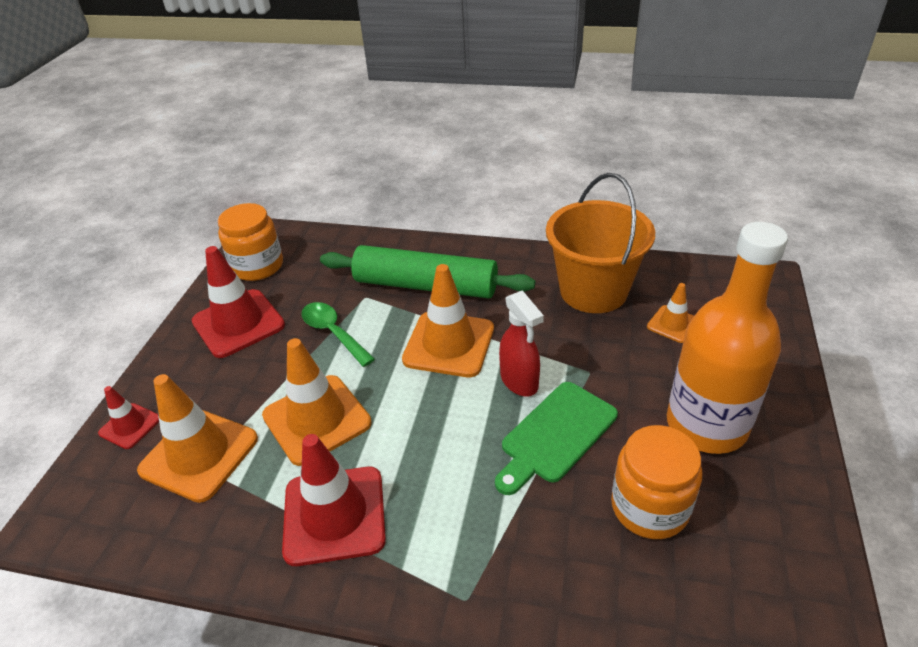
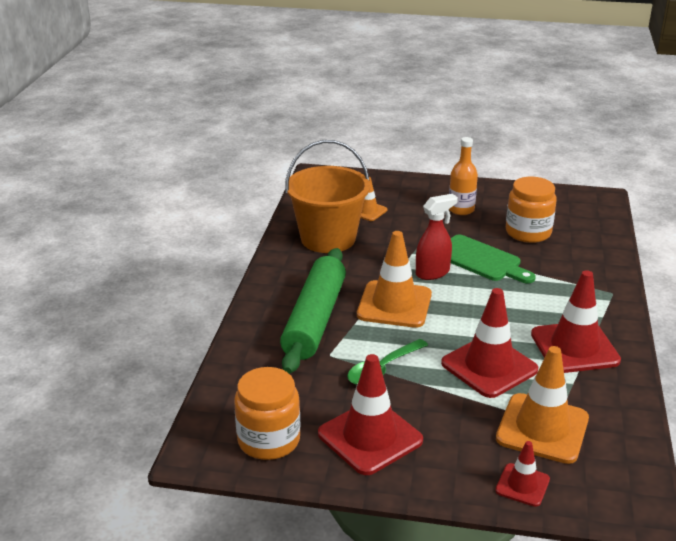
camera: 95 degrees left, 10 degrees down
orange traffic cone [262,338,372,466] -> red traffic cone [441,288,538,398]
orange bottle [667,222,788,454] -> orange bottle [449,137,478,215], size x0.52

